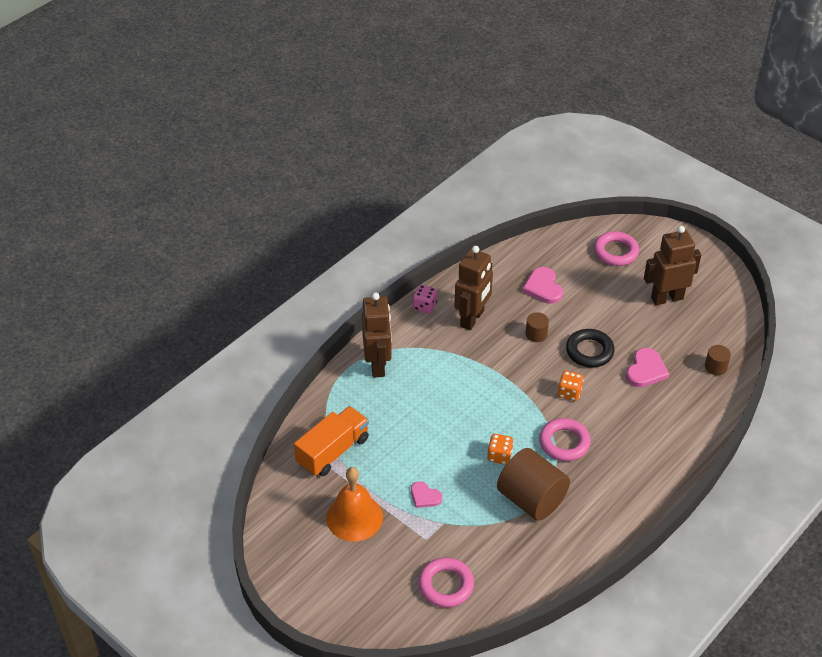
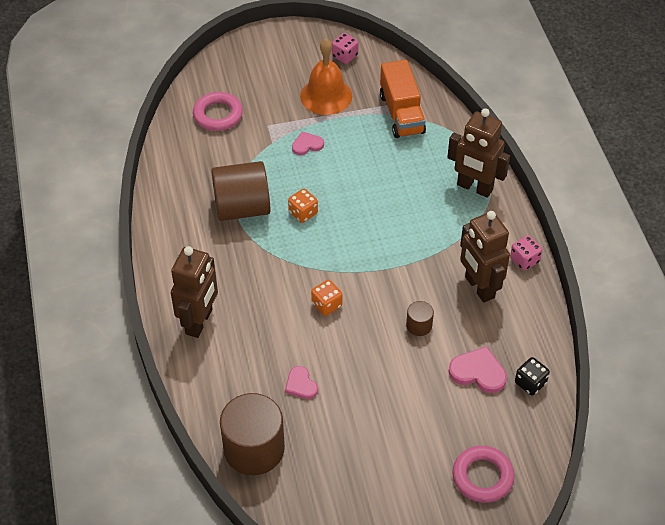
camera: 125 degrees right, 5 degrees up
pink ring [539,418,591,461] -> none
black ring [566,329,615,368] -> none
pink heart [626,348,669,387] -> pink heart [285,366,318,399], size x0.65
brown robot [644,226,701,305] -> brown robot moved to [171,246,218,338]
brown cylinder [705,345,731,375] -> brown cylinder [220,393,285,475], size x2.19
none -> pink dice [332,33,359,64]
none -> black dice [515,357,550,395]

